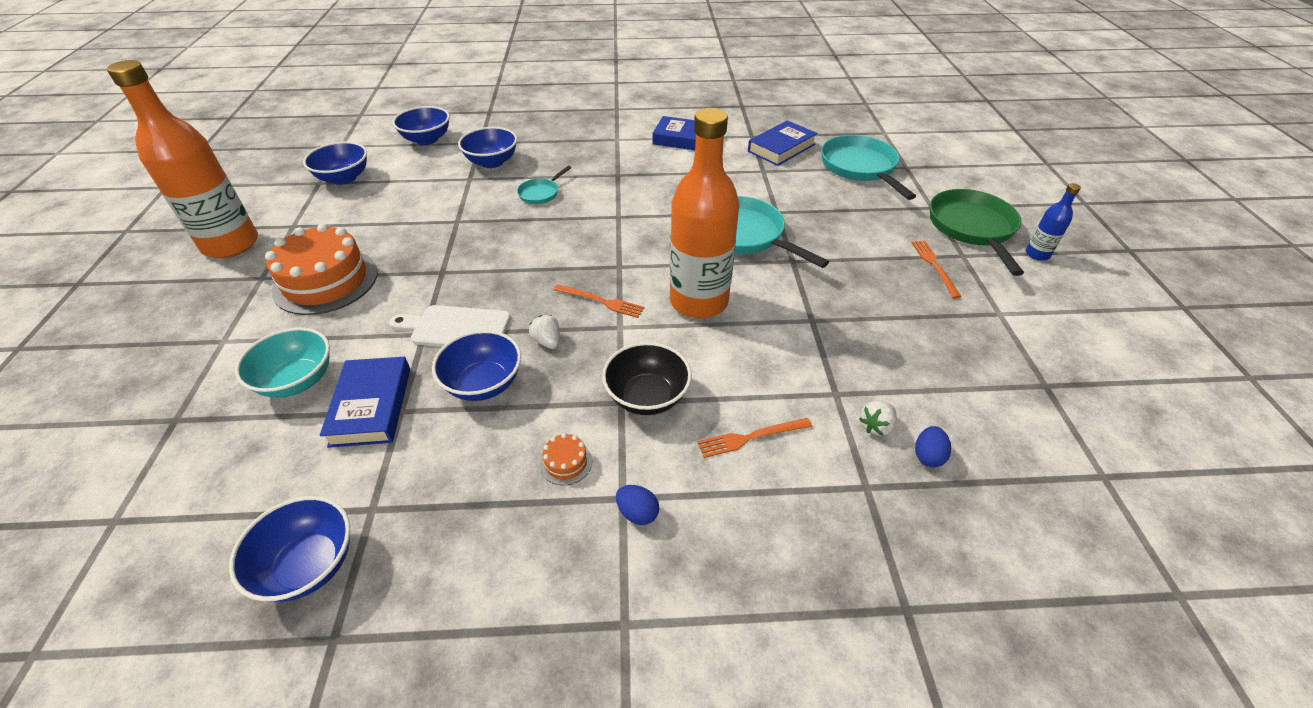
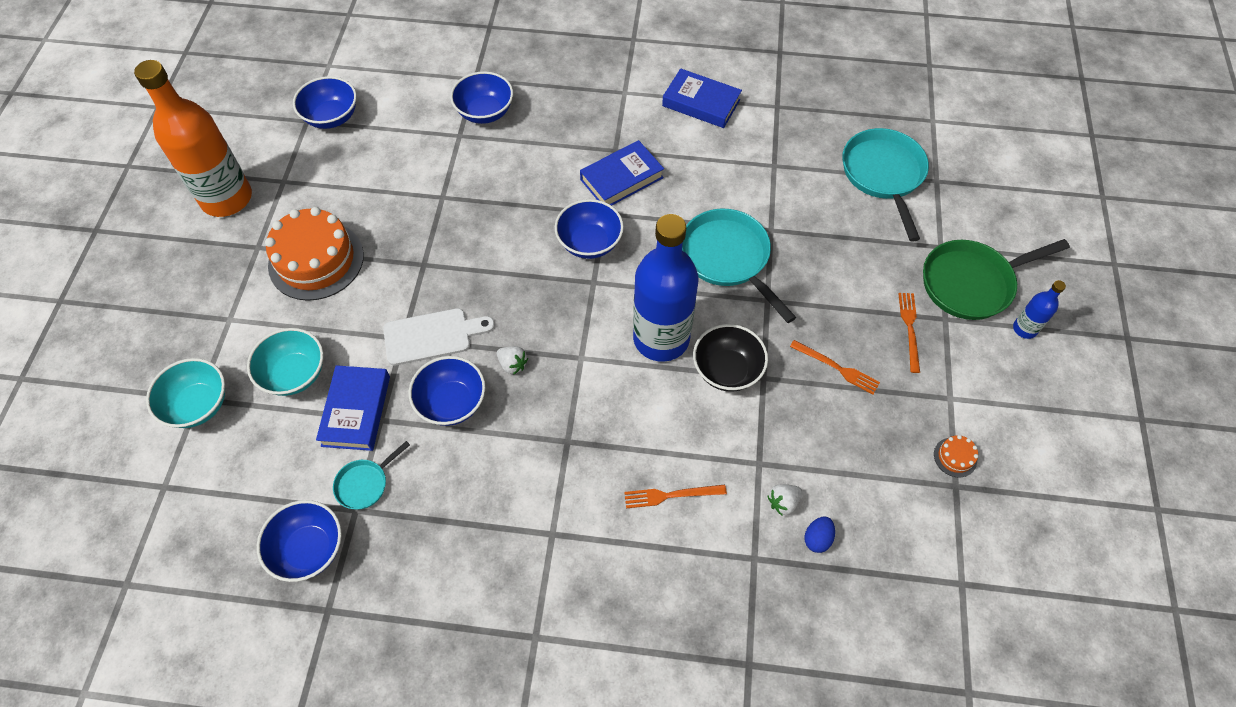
camera: 10 degrees right, 15 degrees up
white cutting board [389,305,511,347] -> white cutting board turned 150 degrees clockwise [383,308,495,366]
blue bowl [392,106,450,145] -> blue bowl moved to [555,199,624,259]
turquoise pan [517,166,571,204] -> turquoise pan moved to [333,441,410,509]
white strawberry [529,315,560,349] -> white strawberry turned 150 degrees clockwise [497,346,528,375]
orange cake [540,433,592,485] -> orange cake moved to [934,435,978,478]
orange fork [553,284,644,318] -> orange fork moved to [790,340,880,395]
black bowl [602,342,692,415] -> black bowl moved to [693,324,768,392]
blue egg [616,485,659,525] -> none
orange bottle [670,108,739,319] -> blue bottle [633,214,698,362]
blue book [748,120,818,166] -> blue book moved to [580,140,664,206]
green pan [930,189,1024,276] -> green pan turned 120 degrees counterclockwise [923,239,1070,320]
none -> turquoise bowl [146,358,225,428]

